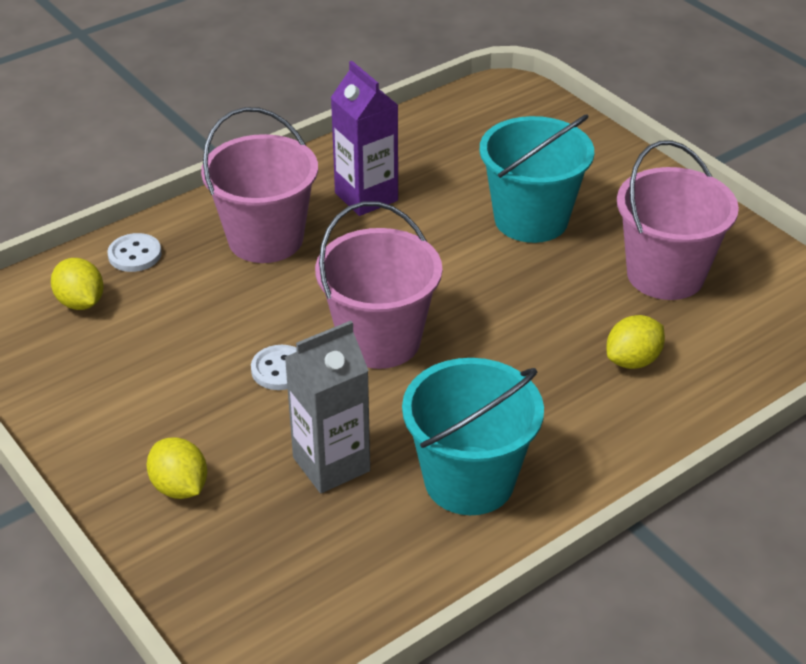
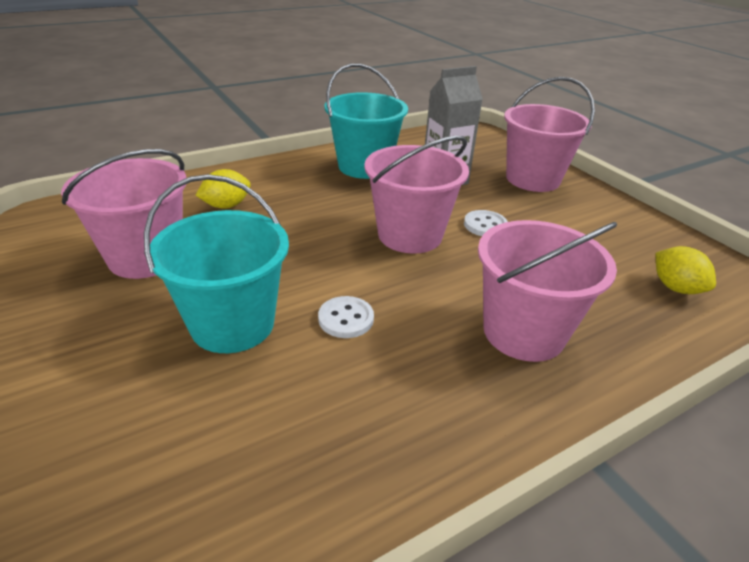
camera: 175 degrees left, 5 degrees down
white button [107,233,162,272] -> white button moved to [318,296,374,338]
yellow lemon [147,437,207,499] -> pink bucket [504,77,595,192]
purple carton [331,61,398,216] -> none

